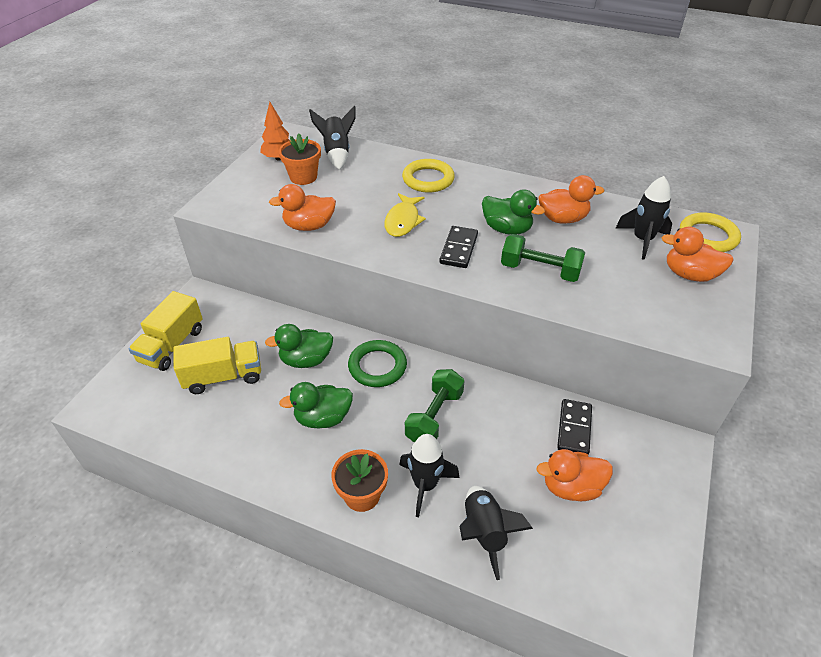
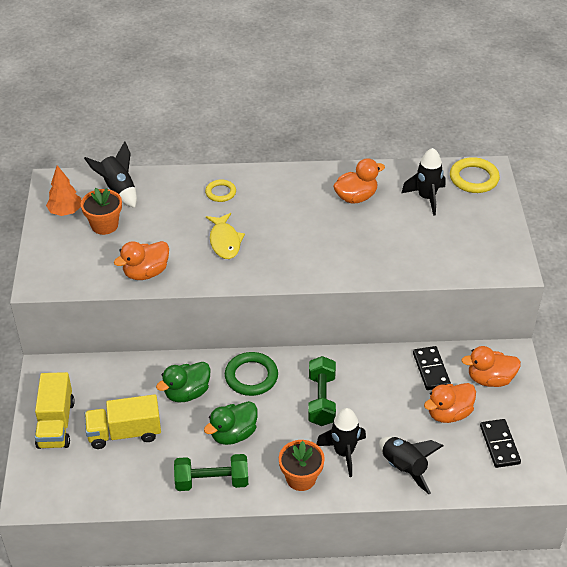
camera: 25 degrees left, 0 degrees up
yellow truck [174,337,261,394] -> yellow truck turned 150 degrees counterclockwise [85,394,161,449]
yellow ring [402,159,455,192] -> yellow ring [205,179,236,202], size x0.62
black domino [439,226,478,268] -> black domino moved to [480,419,521,468]
green duck [482,189,545,235] -> none
green dumbbell [501,234,585,282] -> green dumbbell moved to [174,454,248,491]
orange duck [661,227,734,282] -> orange duck moved to [461,346,521,387]

